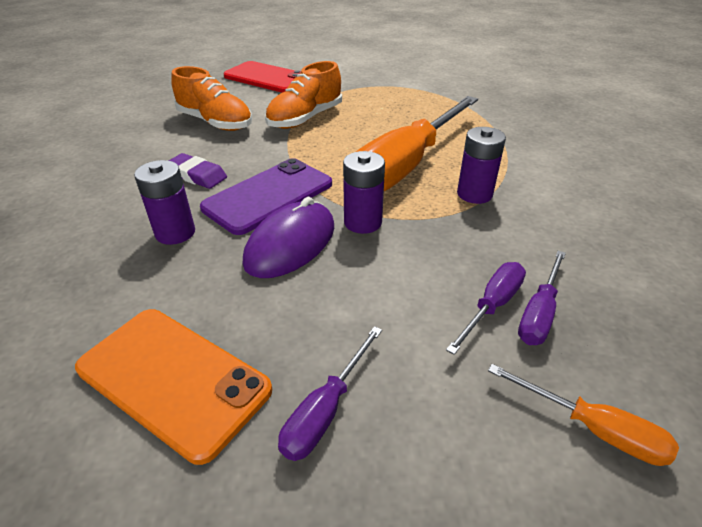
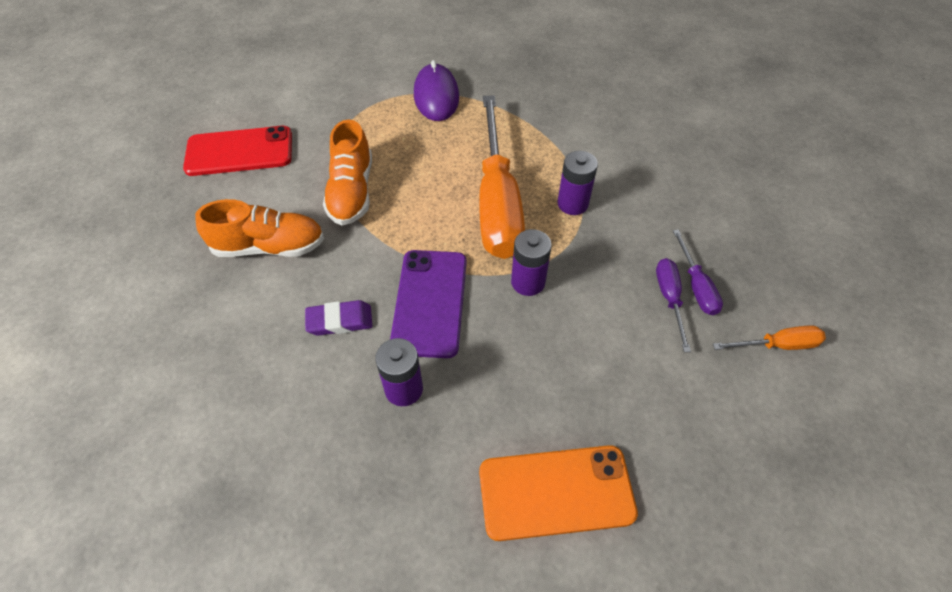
camera: 40 degrees left, 15 degrees up
purple mouse [243,197,334,278] -> purple mouse moved to [414,60,459,121]
purple screwdriver [278,326,382,461] -> none

